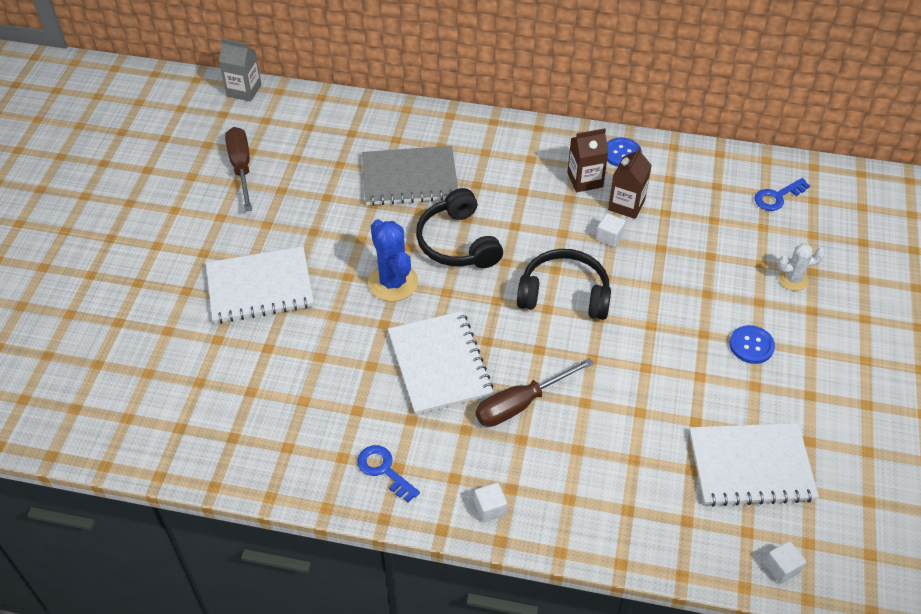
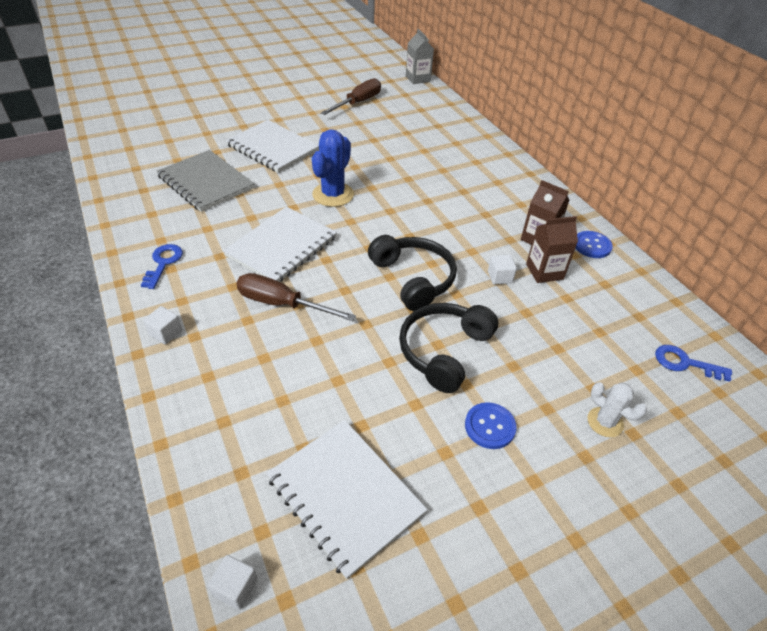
camera: 50 degrees right, 5 degrees down
grey notebook [362,146,458,206] -> grey notebook moved to [157,150,254,212]
black headphones [416,188,503,268] -> black headphones moved to [399,303,498,393]

